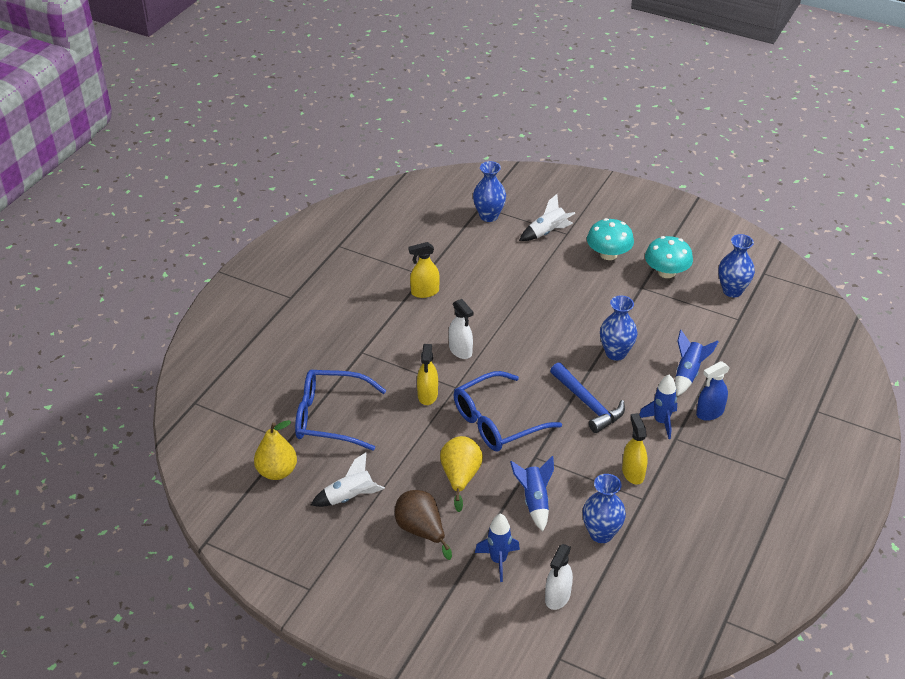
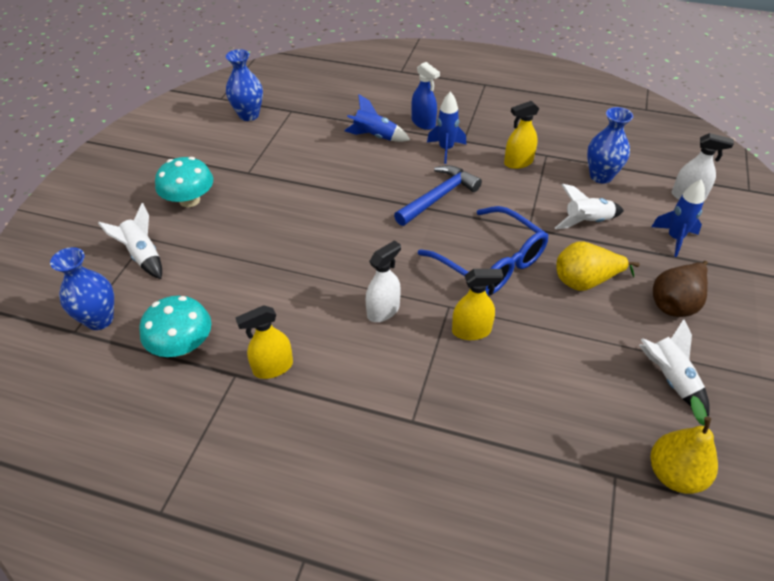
camera: 100 degrees left, 5 degrees up
blue glasses [295,370,387,451] -> none
yellow spray bottle [408,242,440,298] -> yellow spray bottle turned 90 degrees clockwise [236,305,293,379]
blue rocket [510,456,554,531] -> white rocket [555,184,624,229]
blue vase [600,296,637,361] -> none
turquoise mushroom [645,236,693,278] -> turquoise mushroom moved to [139,296,211,357]

